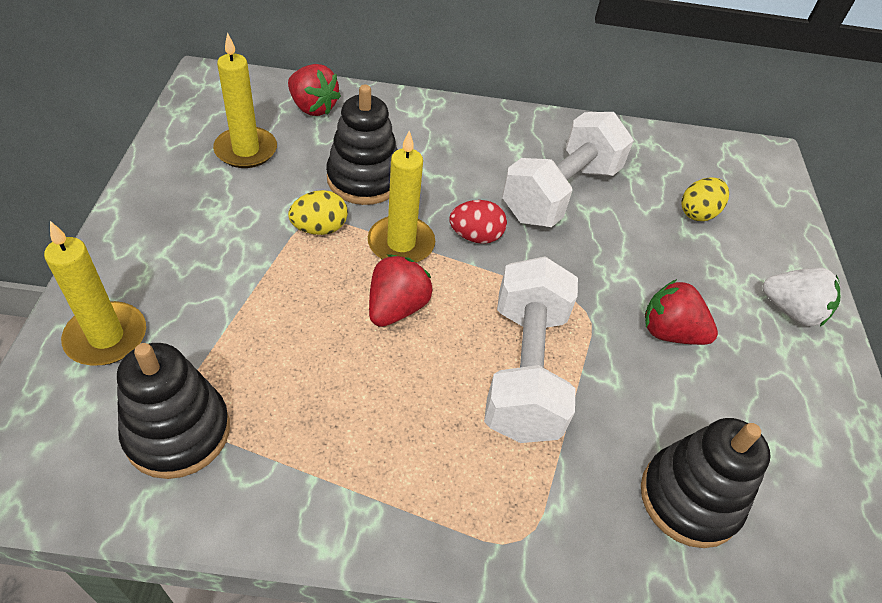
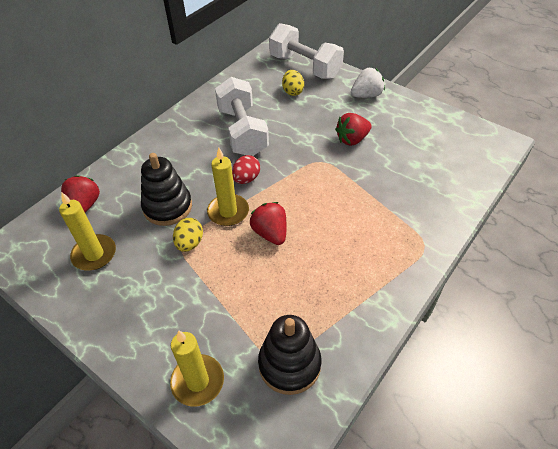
camera: 50 degrees left, 0 degrees up
red strawberry [288,64,341,116] -> red strawberry turned 75 degrees counterclockwise [61,175,100,213]
white dumbbell [484,257,578,443] -> white dumbbell moved to [269,23,344,79]
black stacking toy [641,418,770,548] -> none

